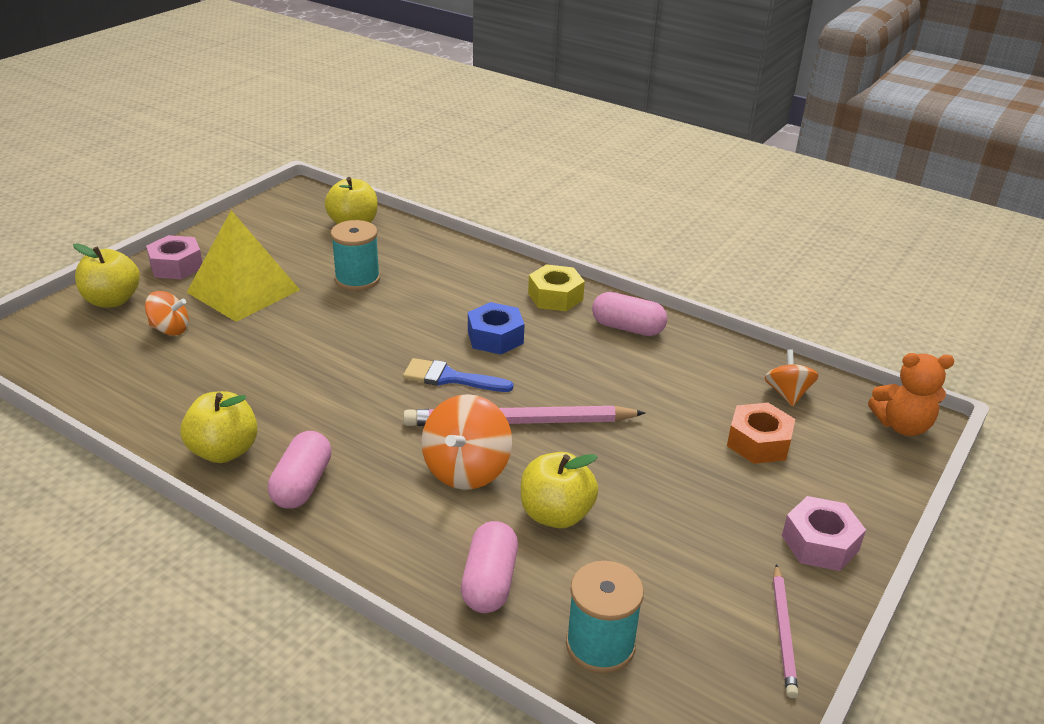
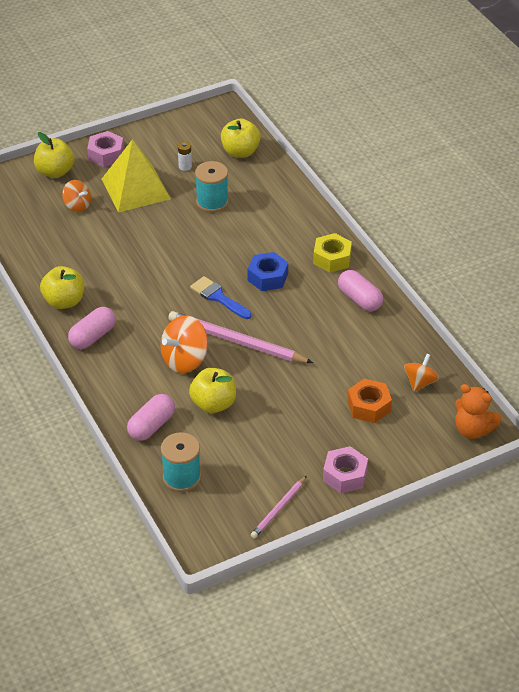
camera: 30 degrees right, 10 degrees up
none -> white battery [178,141,192,171]

